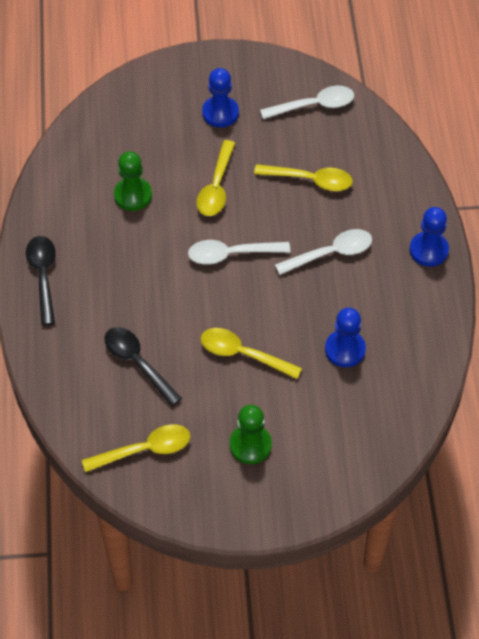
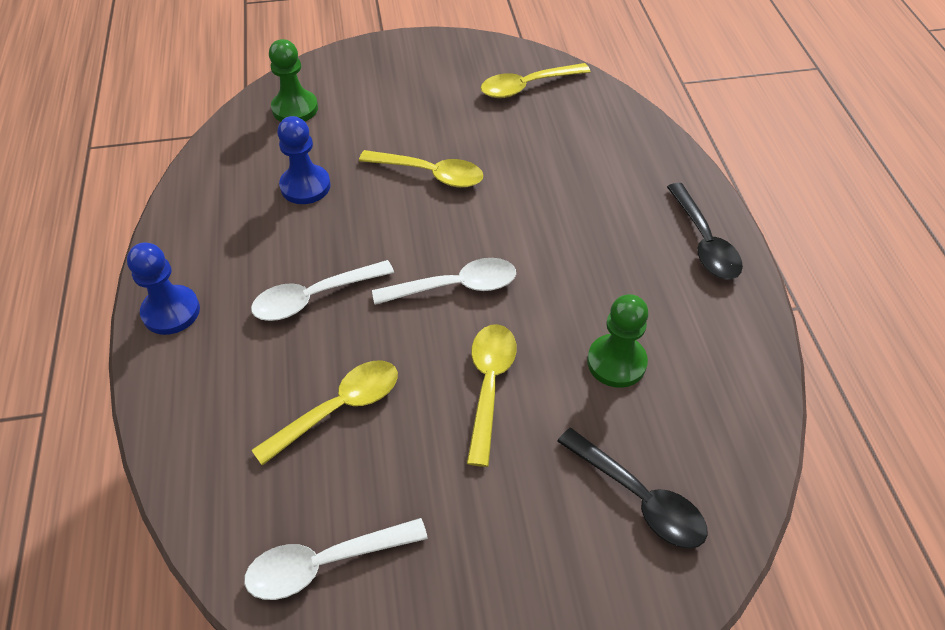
camera: 175 degrees right, 5 degrees down
black spoon [104,327,182,407] -> black spoon moved to [557,428,707,549]
blue pawn [202,68,239,127] -> none
green pawn [230,405,272,464] -> green pawn moved to [269,39,318,122]
yellow spoon [254,164,353,191] -> yellow spoon turned 135 degrees clockwise [252,360,398,466]

